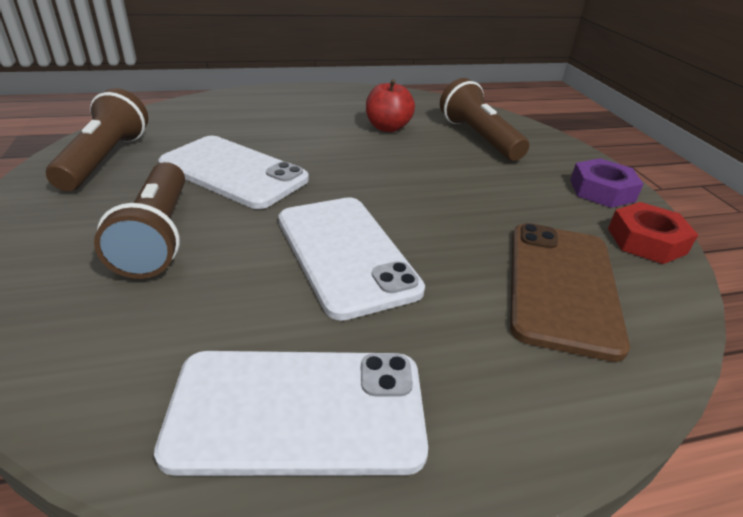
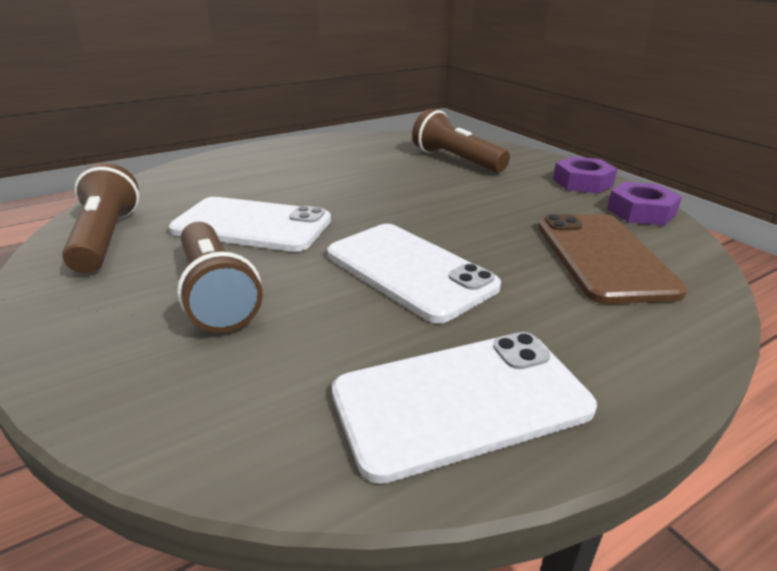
camera: 15 degrees left, 5 degrees down
red apple [366,79,415,132] -> none
red nut [608,202,698,264] -> purple nut [607,182,682,226]

